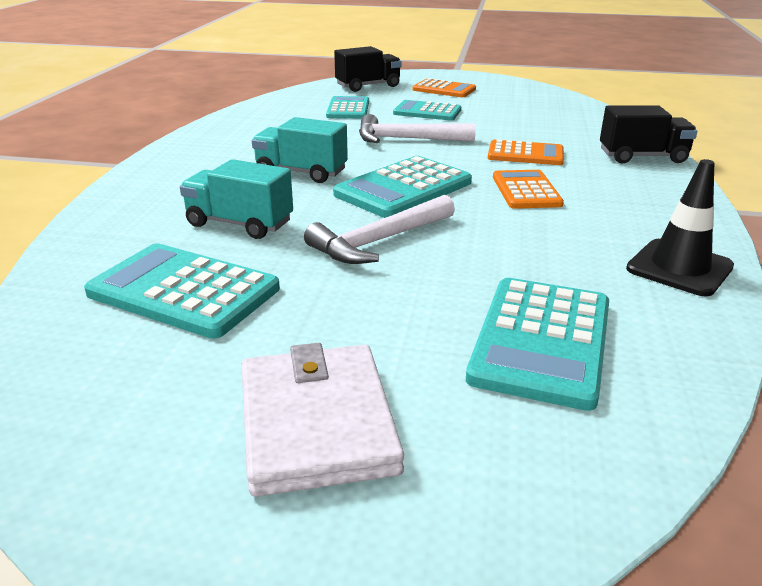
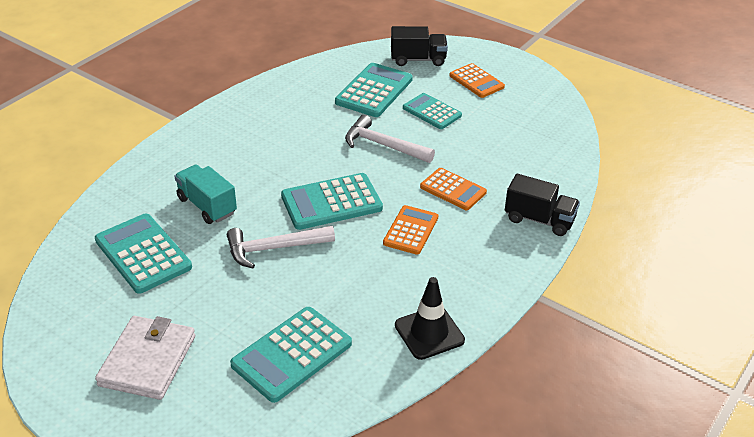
camera: 25 degrees right, 10 degrees up
turquoise truck [252,117,348,183] -> none
turquoise calculator [326,96,369,119] -> turquoise calculator [335,63,413,117], size x1.53

